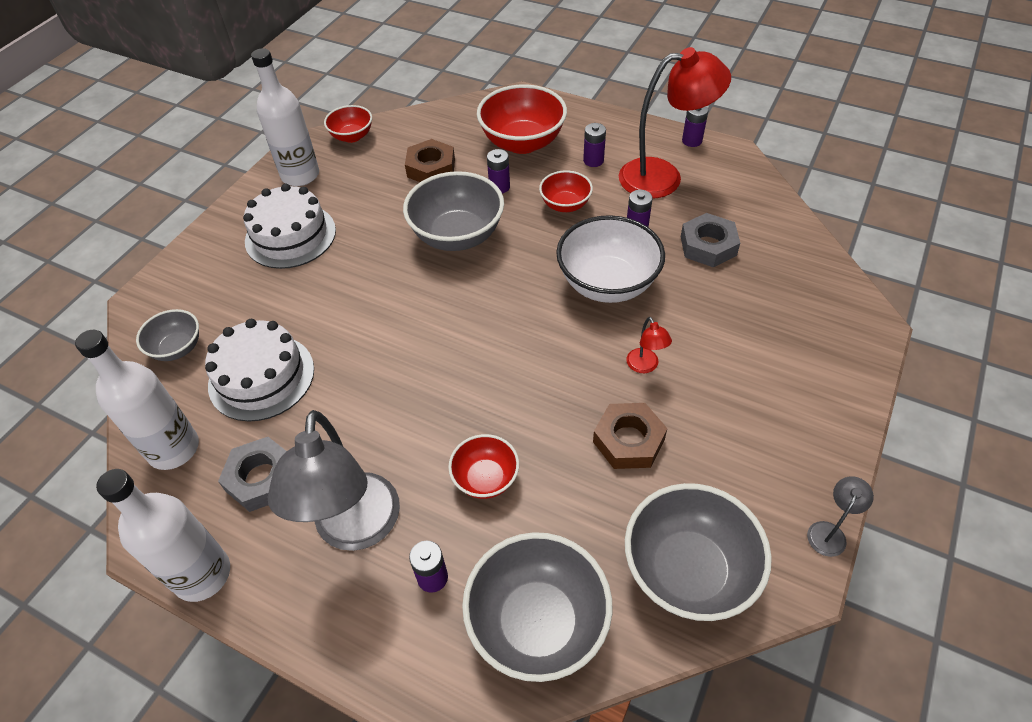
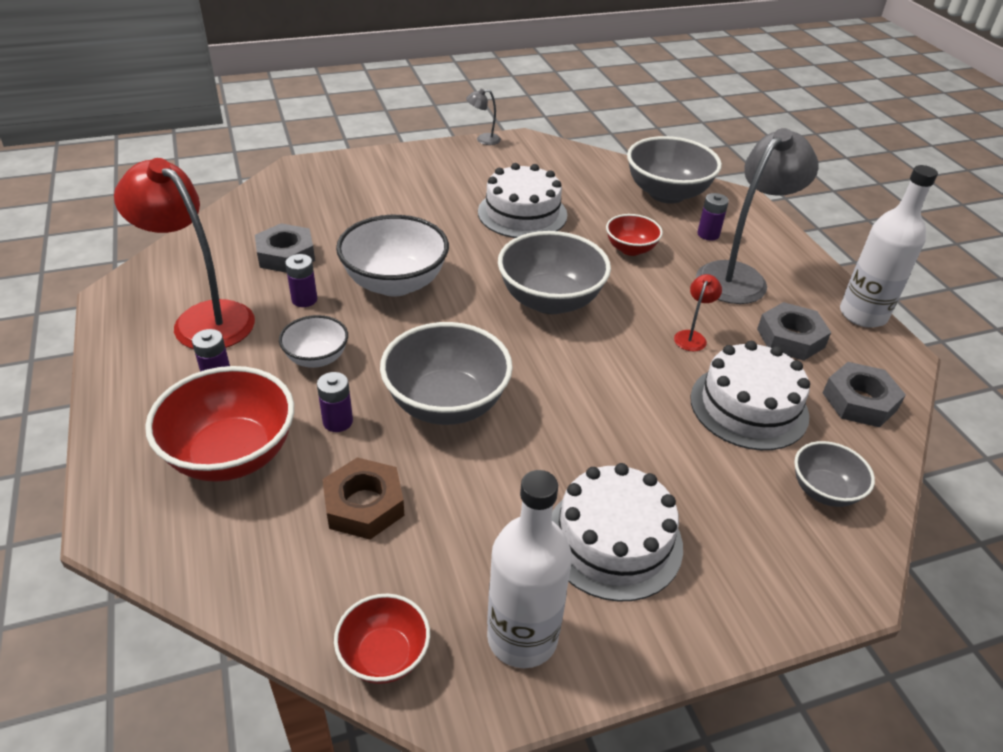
camera: 140 degrees left, 10 degrees down
white bottle [75,330,199,470] -> grey nut [823,362,906,427]
red bowl [539,170,593,212] -> white bowl [279,315,348,368]
brown nut [593,403,667,469] -> white cake [478,163,567,238]
grey bowl [625,483,772,621] -> grey bowl moved to [498,231,611,314]
red lamp [626,317,672,373] -> red lamp moved to [674,274,722,351]
purple battery [682,106,709,147] -> none

